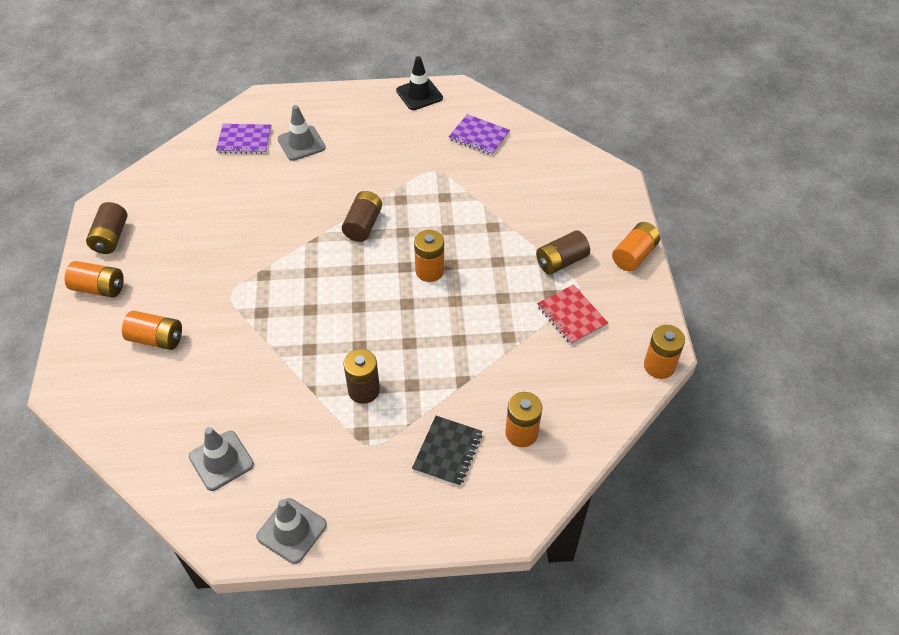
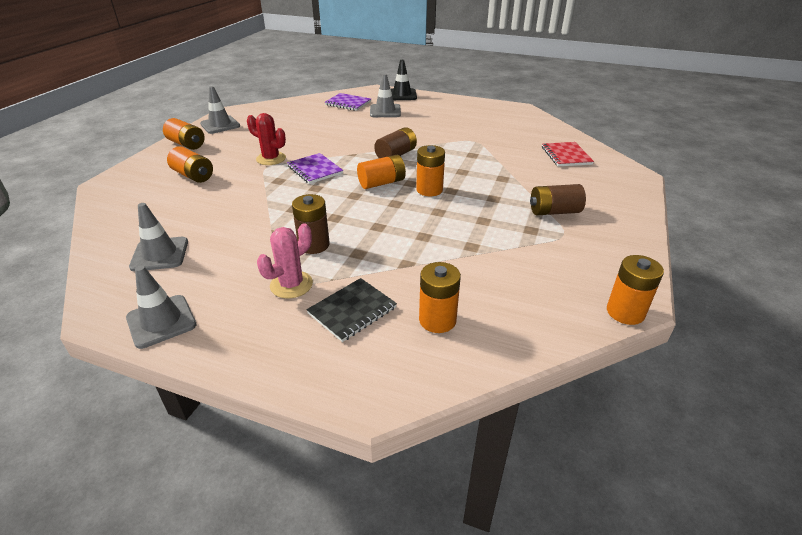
camera: 25 degrees right, 15 degrees down
brown battery [86,202,128,254] -> grey traffic cone [200,86,240,134]
black traffic cone [396,56,443,110] -> black traffic cone moved to [391,60,417,100]
purple notebook [449,114,510,156] -> purple notebook moved to [287,153,343,184]
red notebook [537,284,608,345] -> red notebook moved to [542,142,594,167]
orange battery [612,222,661,272] -> orange battery moved to [357,155,406,189]
none -> red cactus [247,113,286,165]
none -> pink cactus [257,223,313,299]

